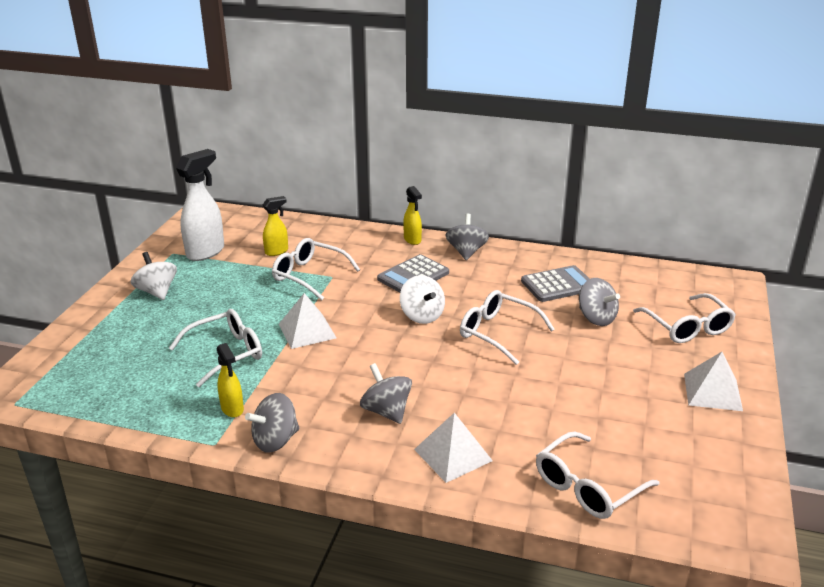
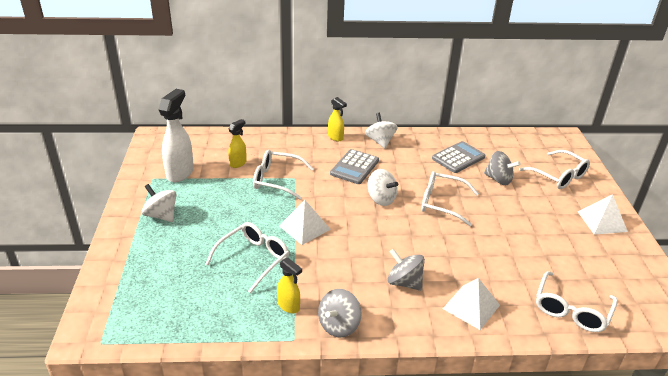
camera: 20 degrees left, 5 degrees up
grey spinning top [445,214,489,260] -> white spinning top [365,113,398,148]

